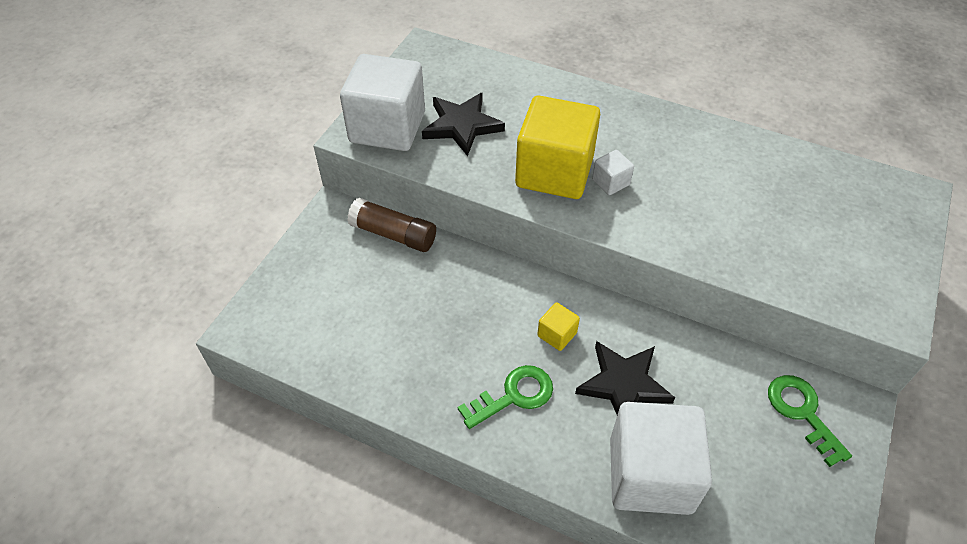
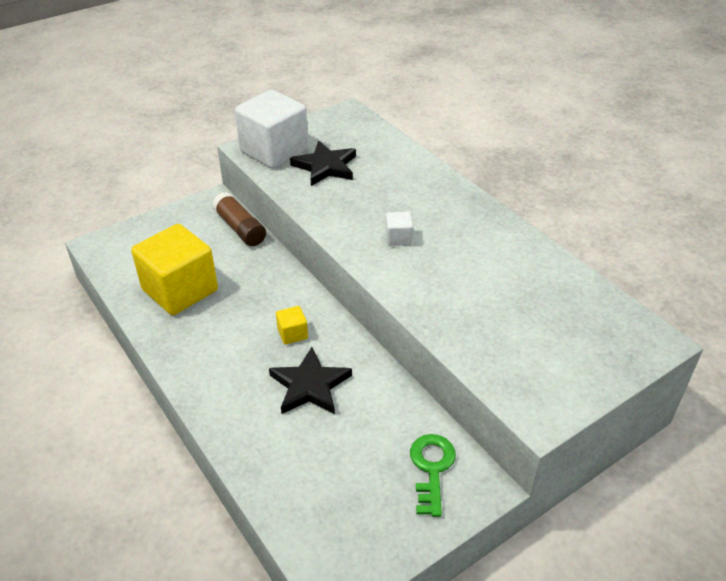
camera: 30 degrees right, 10 degrees down
green key [458,365,553,429] -> none
yellow cube [515,96,600,199] -> yellow cube moved to [131,224,218,315]
white cube [610,402,712,515] -> none

